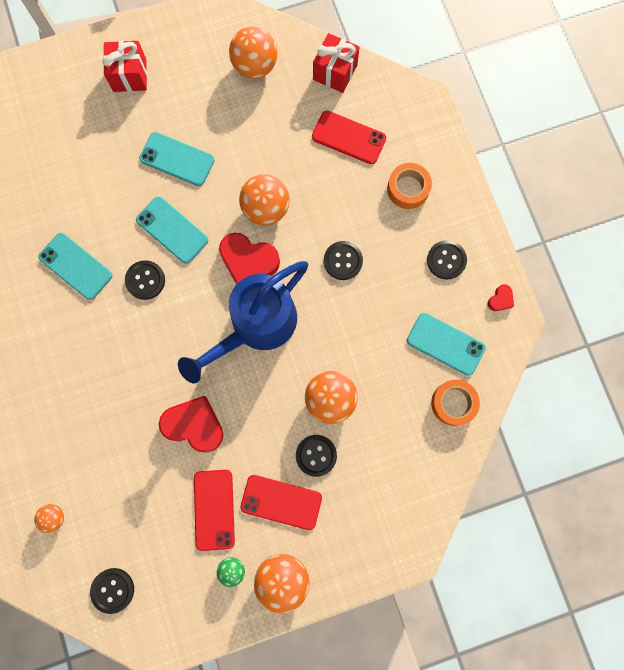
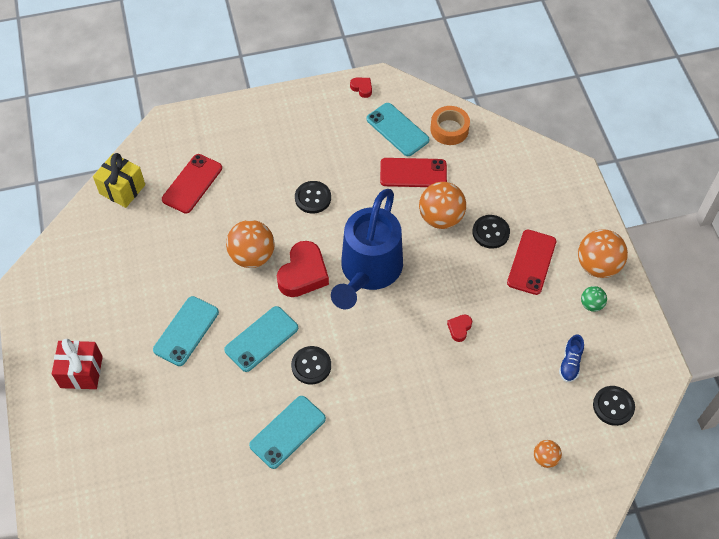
camera: 85 degrees left, 20 degrees down
red heart [159,396,223,452] -> red heart [447,315,472,342], size x0.47
blue watering can [178,261,308,383] -> blue watering can turned 60 degrees clockwise [331,189,403,309]
red phone [194,470,235,551] -> red phone moved to [380,158,447,187]
orange ball [229,26,277,79] -> none
red gift [313,33,359,93] -> yellow gift [93,153,145,208]
orange tape [387,163,432,209] -> none
turquoise phone [407,313,486,376] -> turquoise phone turned 75 degrees counterclockwise [366,103,430,156]
black button [427,240,467,279] -> none
none -> blue shoe [559,335,584,382]

